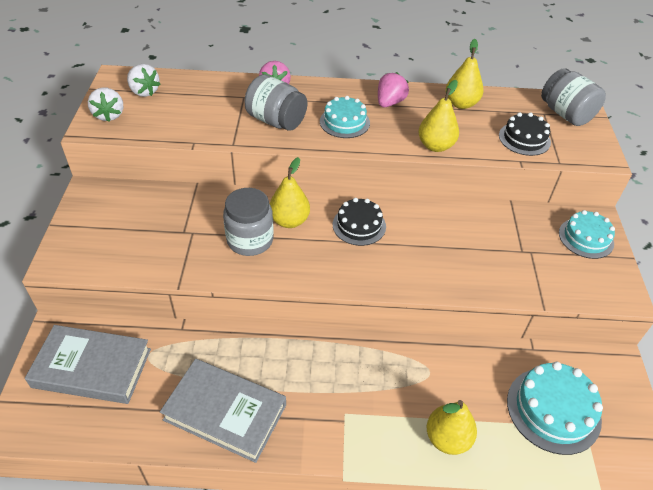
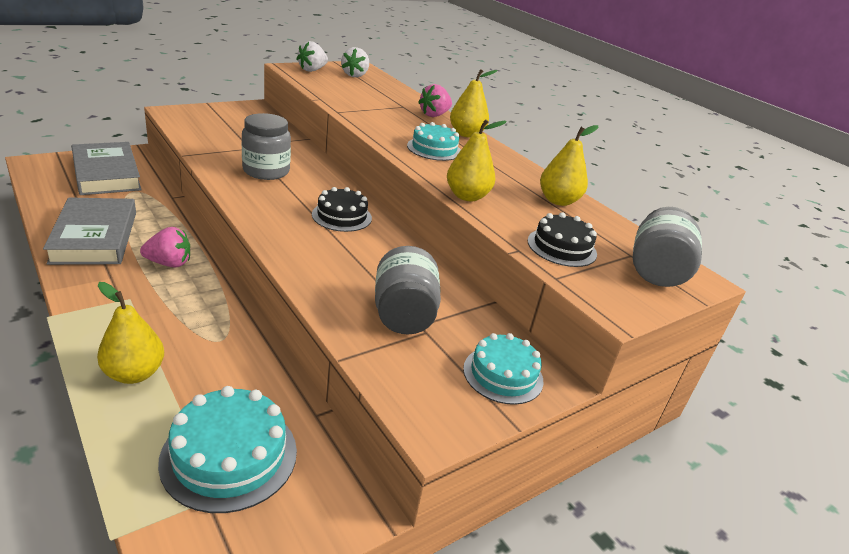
camera: 50 degrees right, 15 degrees down
grey jar [244,75,307,131] -> grey jar moved to [375,246,441,335]
yellow pear [269,157,310,228] -> yellow pear moved to [450,69,497,138]
pink strawberry [378,72,409,107] -> pink strawberry moved to [140,227,190,267]

